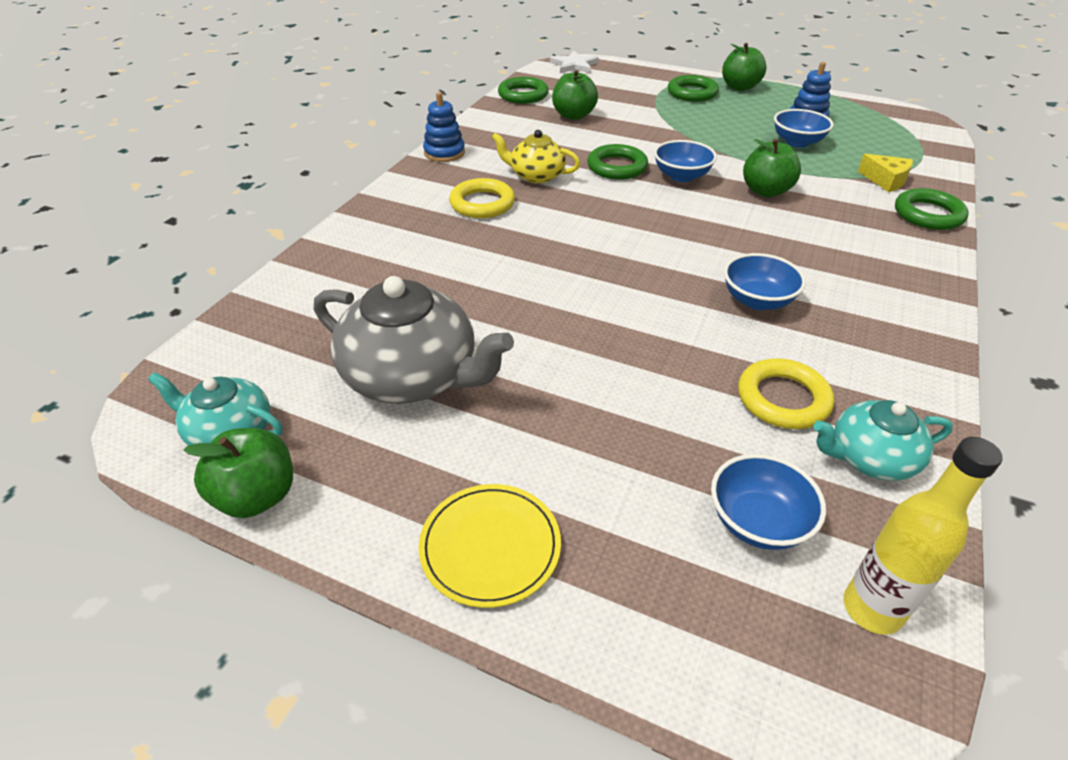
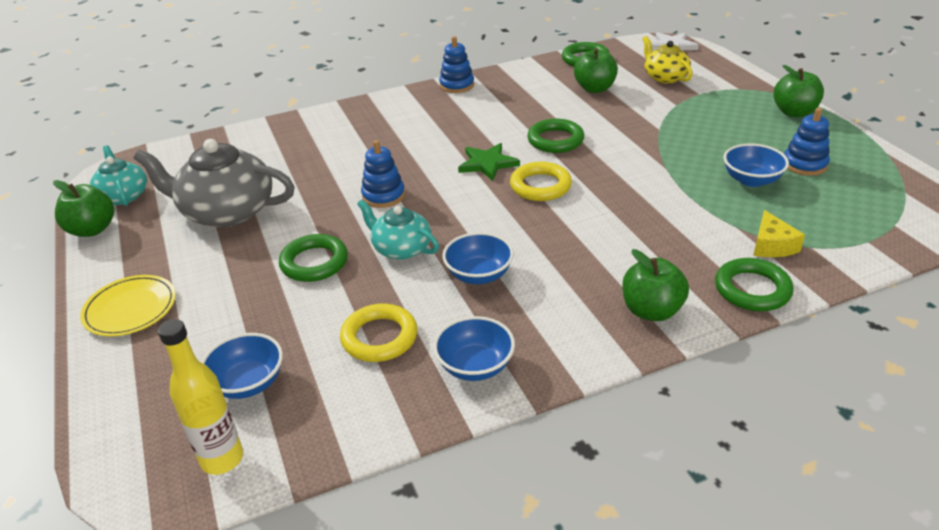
camera: 45 degrees right, 5 degrees down
grey teapot [314,276,514,404] -> grey teapot turned 120 degrees clockwise [134,139,295,227]
yellow ring [449,178,515,218] -> yellow ring moved to [510,162,572,201]
yellow teapot [491,130,580,183] -> yellow teapot moved to [642,36,693,84]
blue bowl [654,140,717,182] -> blue bowl moved to [433,316,515,381]
green ring [668,75,719,102] -> green ring moved to [279,234,348,282]
green apple [743,139,801,197] -> green apple moved to [622,249,689,321]
turquoise teapot [813,400,953,481] -> turquoise teapot moved to [357,200,439,260]
none -> blue stacking toy [361,140,405,208]
none -> green star [458,143,520,181]

